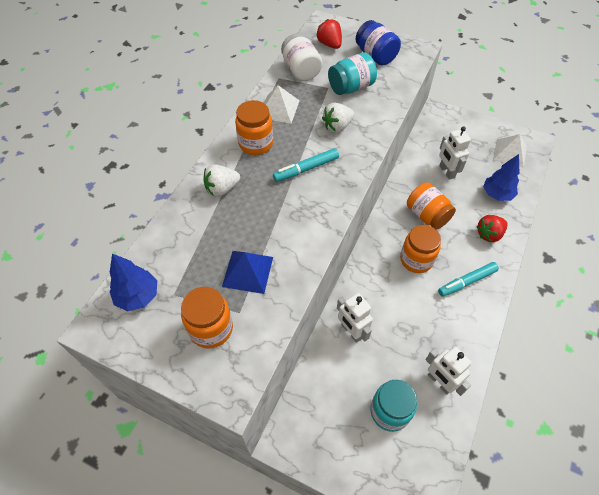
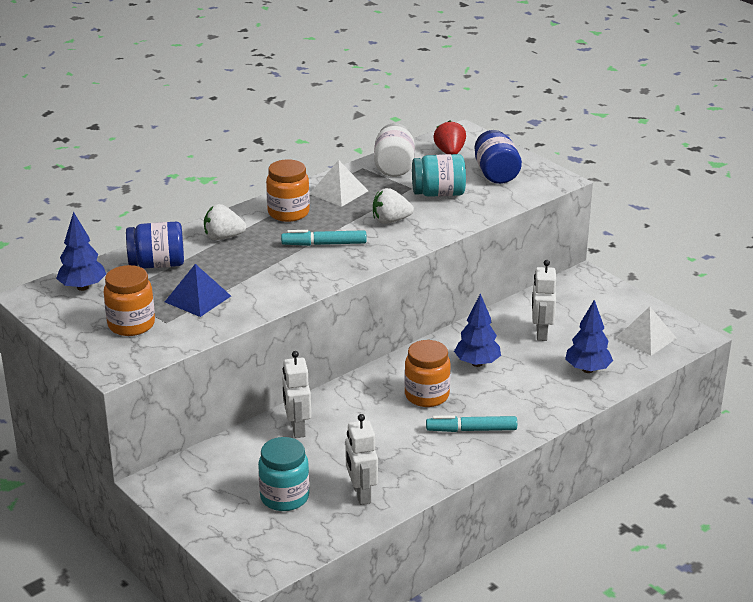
camera: 25 degrees right, 25 degrees down
orange jar [407,182,456,230] -> blue tree [454,293,501,367]
red strawberry [476,215,508,242] -> none
none -> blue jar [126,222,184,268]

